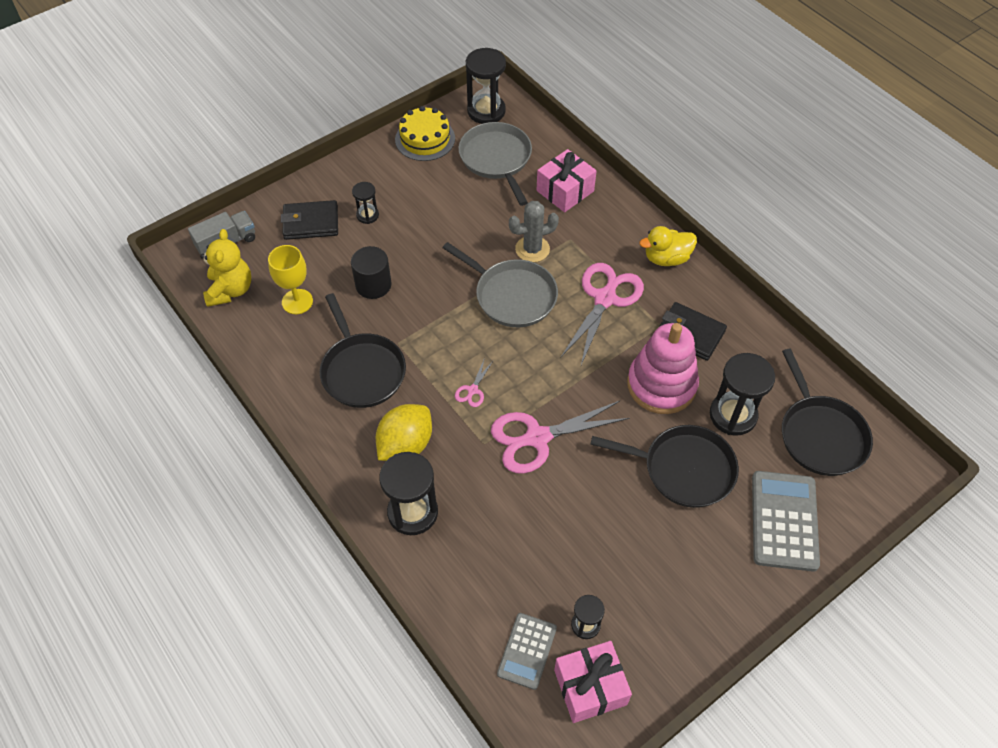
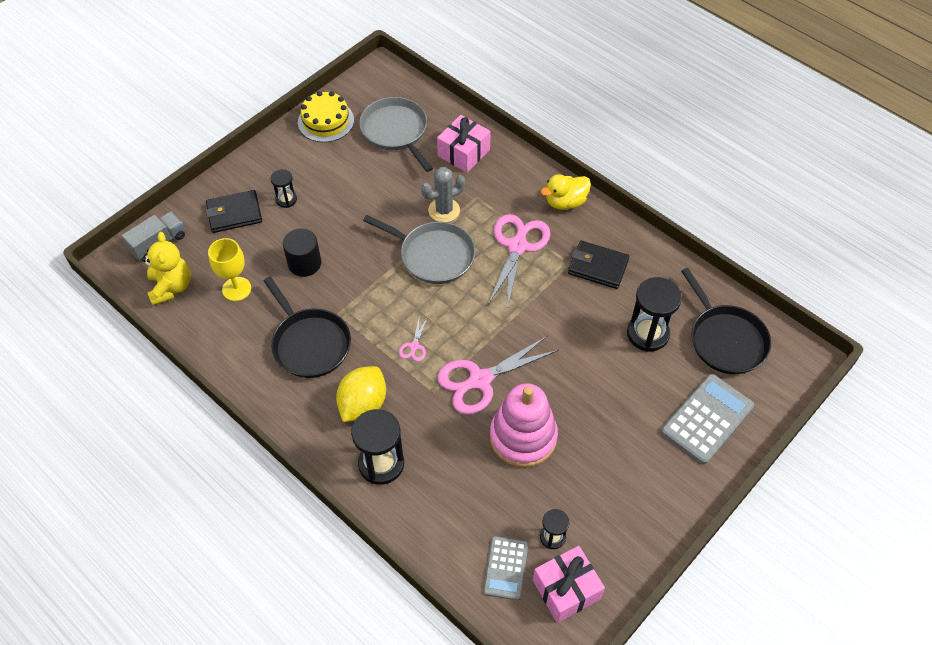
camera: 10 degrees left, 0 degrees up
black hourglass [466,48,506,124] -> none
black pan [590,425,739,508] -> none
pink stacking toy [627,323,699,414] -> pink stacking toy moved to [490,383,558,467]
grey calculator [752,471,820,572] -> grey calculator turned 45 degrees clockwise [661,374,754,464]

